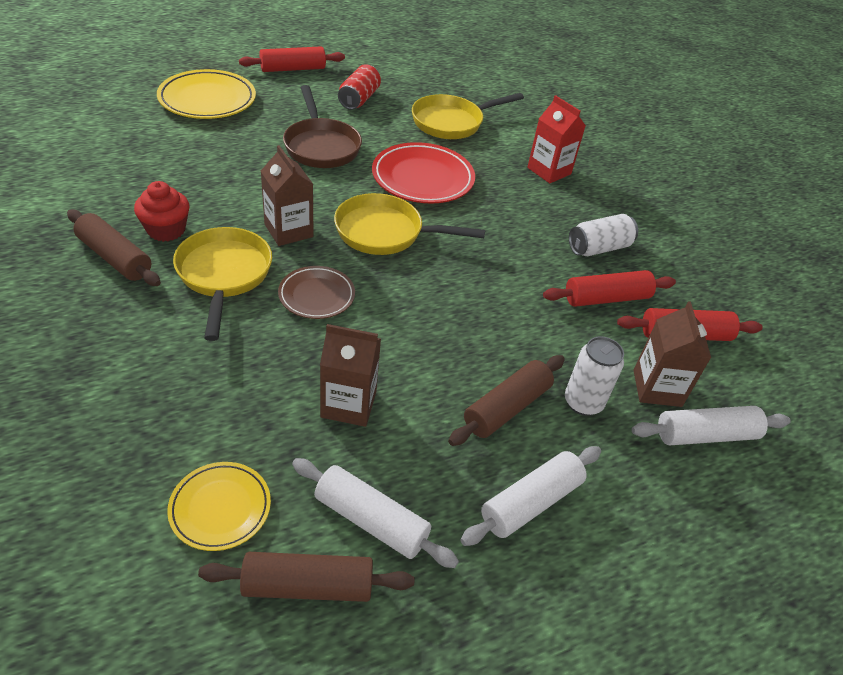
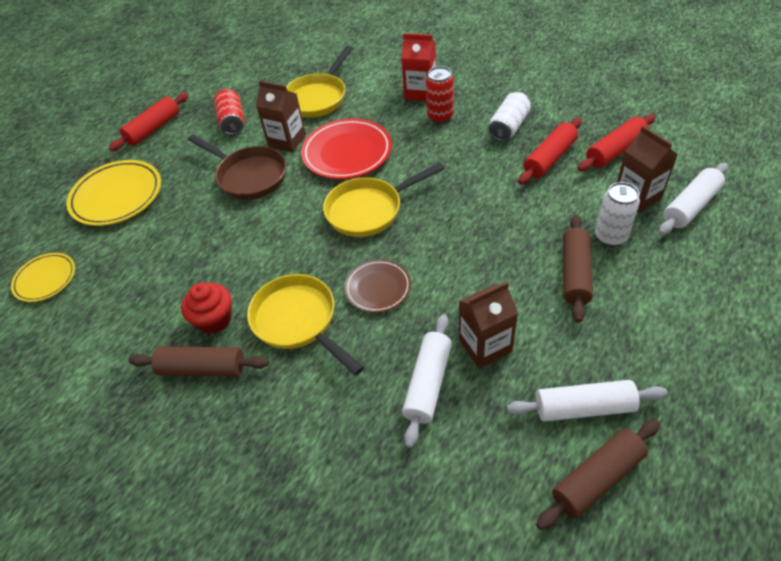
camera: 25 degrees left, 5 degrees up
yellow plate [167,462,271,551] -> yellow plate moved to [11,253,75,302]
brown carton [261,145,314,246] -> brown carton moved to [256,80,306,152]
white rolling pin [460,446,601,546] -> white rolling pin moved to [402,314,452,448]
none -> red can [426,66,454,124]

